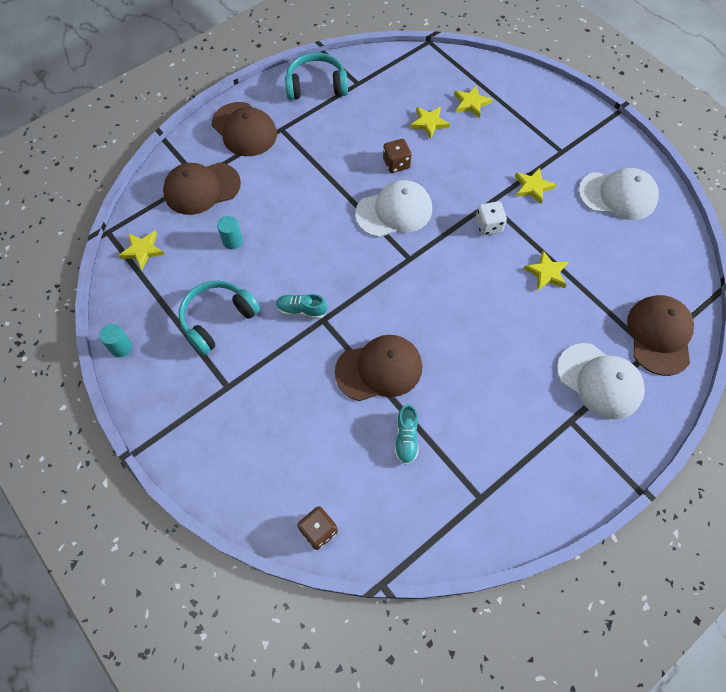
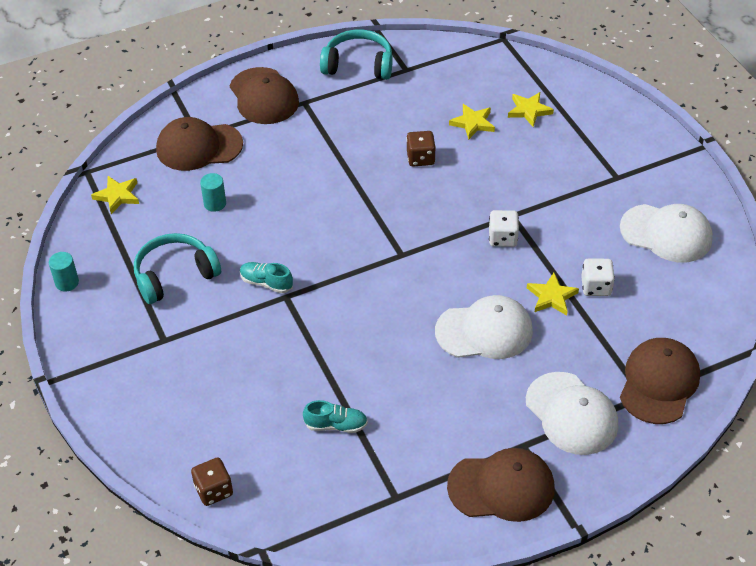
camera: 15 degrees right, 15 degrees down
brown cap [335,335,422,401] -> brown cap moved to [447,448,555,522]
white cap [355,180,432,237] -> white cap moved to [435,295,533,359]
turquoise shoe [395,404,419,465] -> turquoise shoe turned 105 degrees counterclockwise [303,400,368,433]
yellow star [515,168,557,204] -> none
none -> white dice [581,259,615,296]

